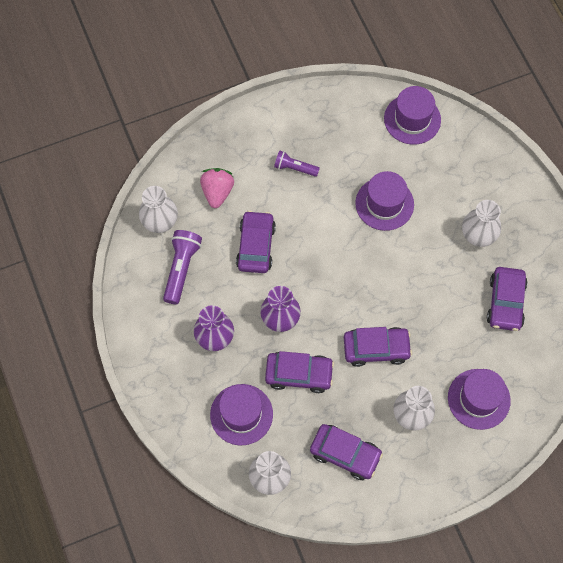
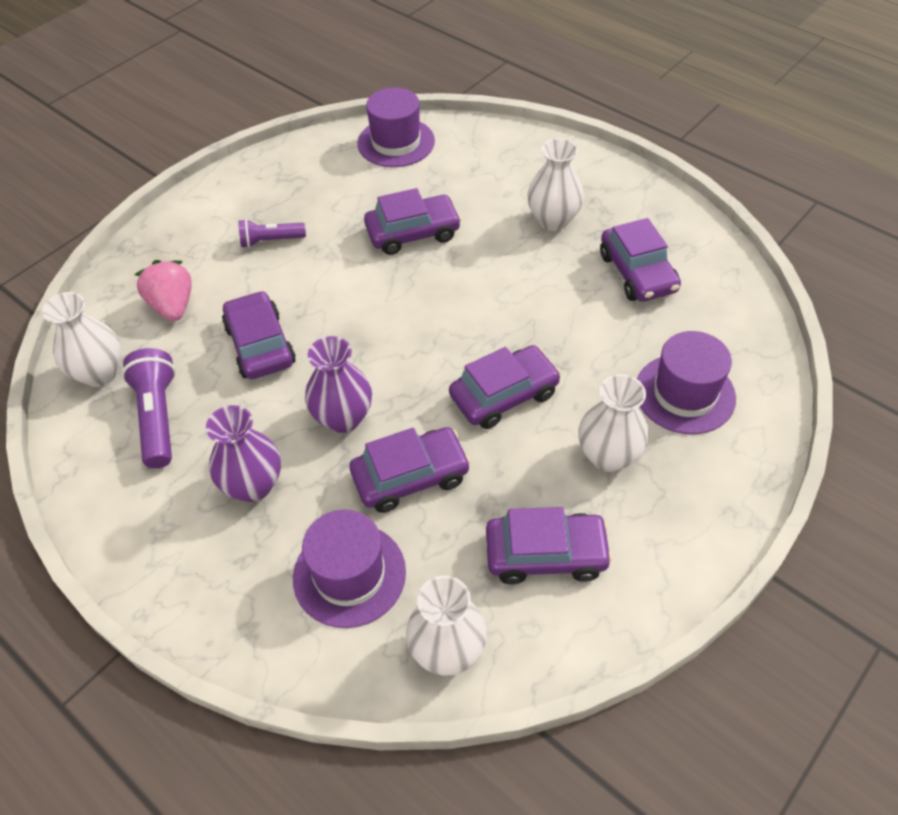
camera: 25 degrees left, 15 degrees down
purple hat [355,171,414,231] -> purple car [364,188,461,255]

